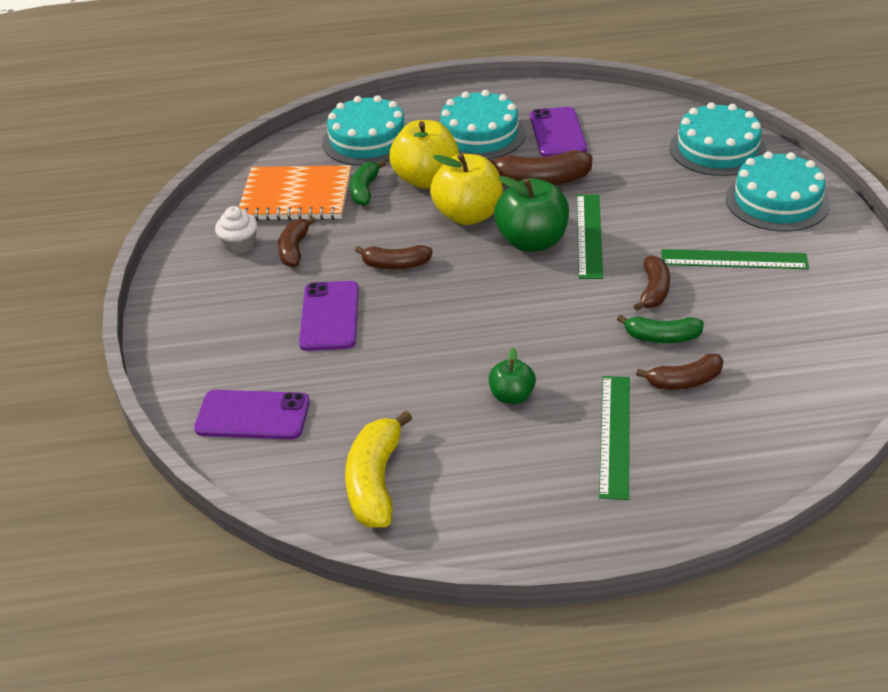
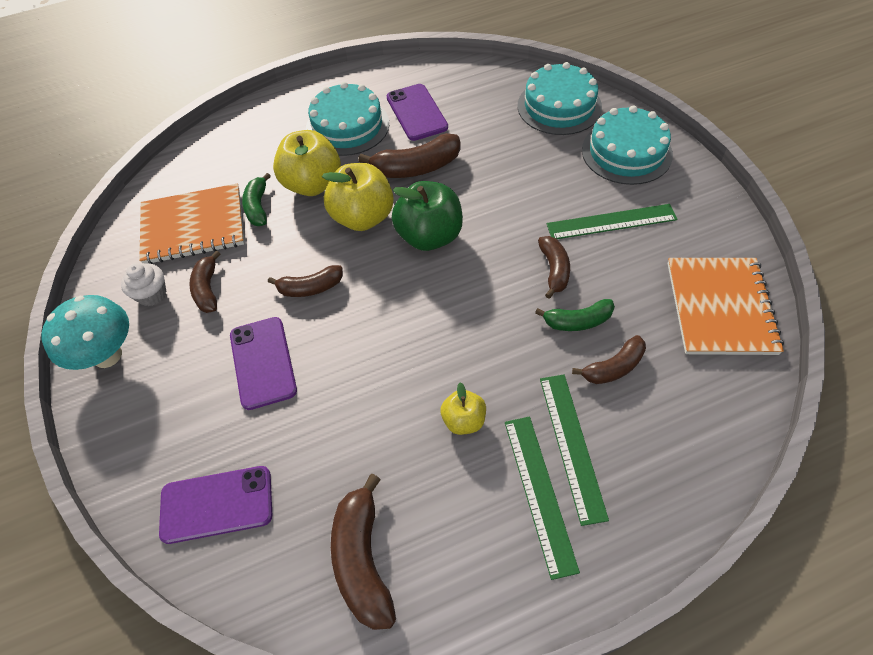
camera: 15 degrees left, 15 degrees up
turquoise cake [322,95,407,166] -> none
yellow banana [345,410,412,528] -> brown banana [331,474,396,630]
green apple [489,347,536,404] -> yellow apple [440,382,486,435]
green ruler [577,194,603,279] -> green ruler moved to [505,416,580,580]
none -> turquoise mushroom [41,295,129,370]
none -> orange notebook [668,258,784,355]

